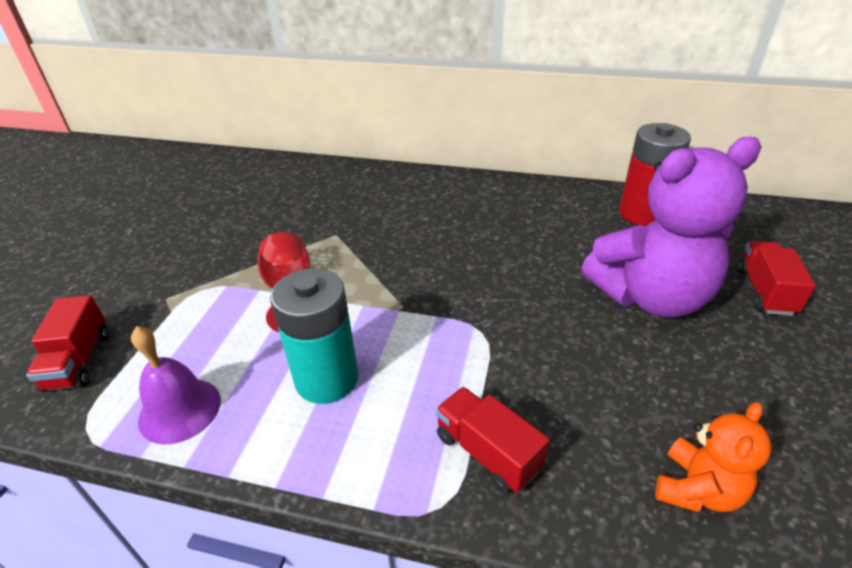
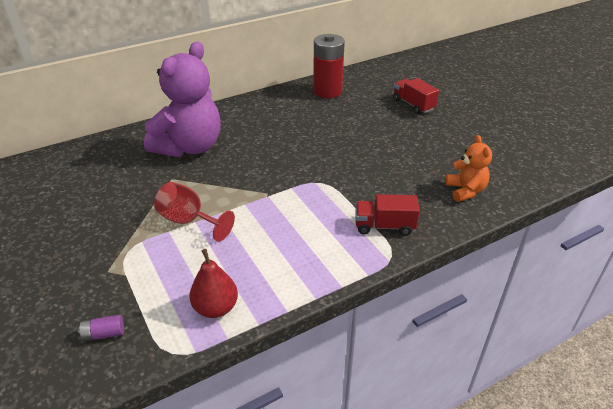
camera: 45 degrees left, 0 degrees up
red truck [26,295,109,392] -> purple battery [78,315,124,342]
purple bell [131,326,221,445] -> red pear [189,249,238,318]
turquoise battery [270,268,359,404] -> none
purple teddy bear [581,136,761,318] -> purple teddy bear moved to [144,41,221,157]

